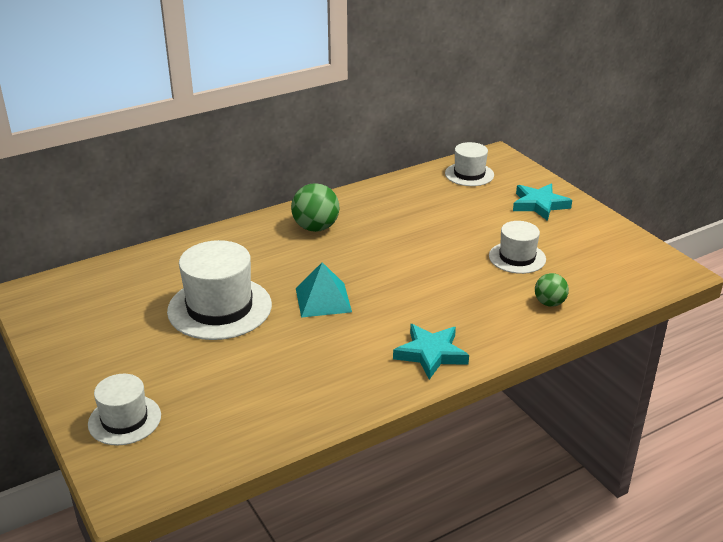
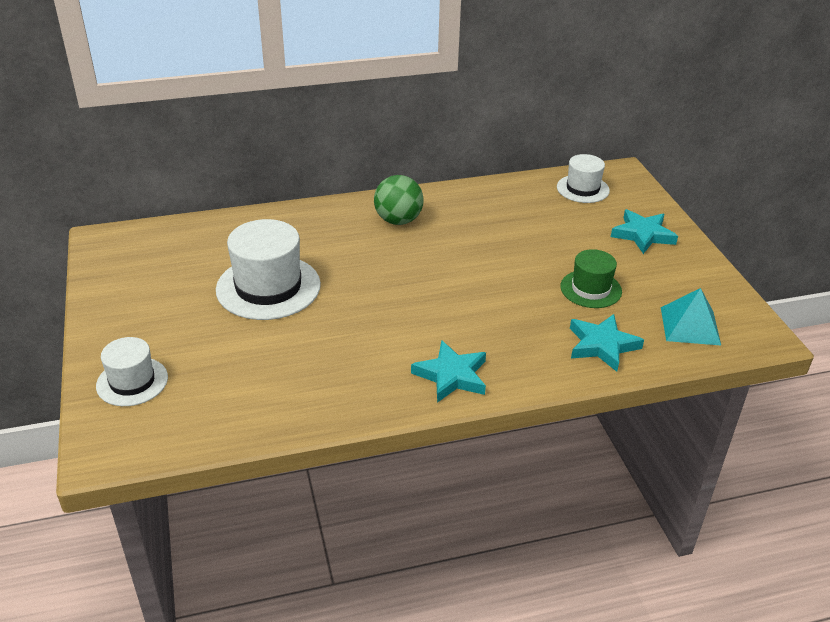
camera: 15 degrees right, 5 degrees up
turquoise pyramid [296,262,352,318] -> turquoise pyramid moved to [661,288,721,345]
white hat [489,221,546,274] -> green hat [560,249,622,308]
green ball [535,273,569,307] -> turquoise star [570,314,644,372]

